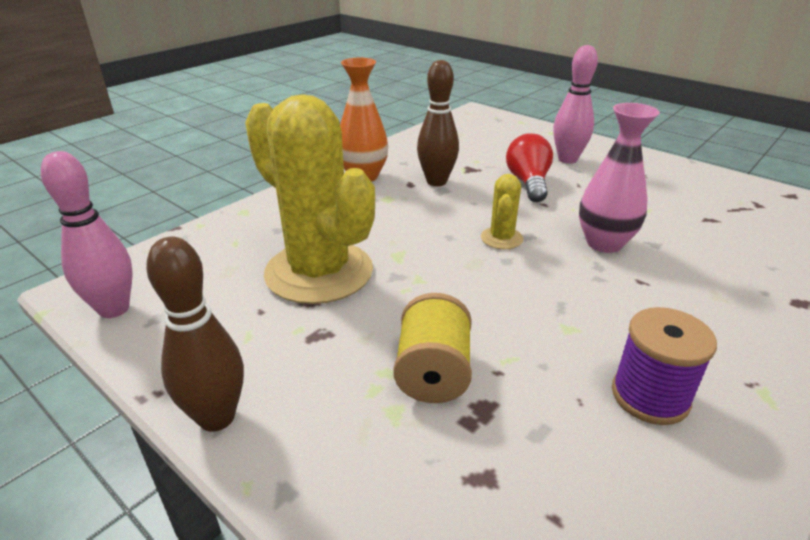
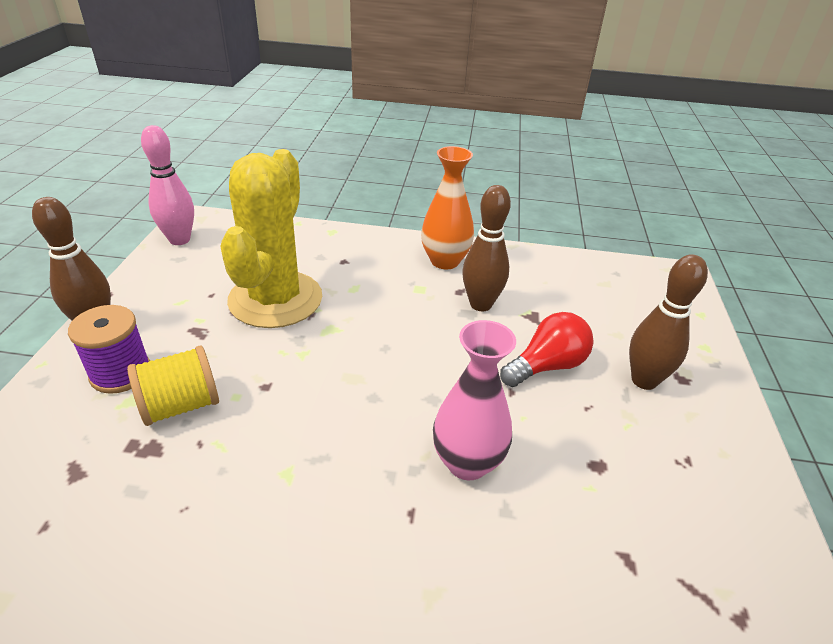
camera: 55 degrees right, 5 degrees up
yellow cactus [481,174,523,249] -> none
pink bowling pin [553,45,598,164] -> brown bowling pin [629,254,708,390]
purple spool [612,307,717,425] -> purple spool moved to [68,305,150,394]

